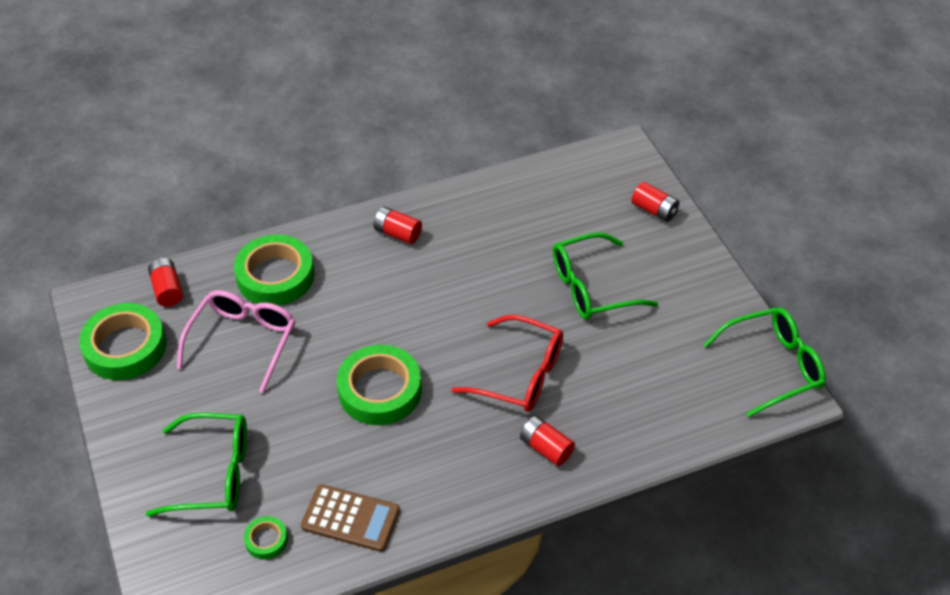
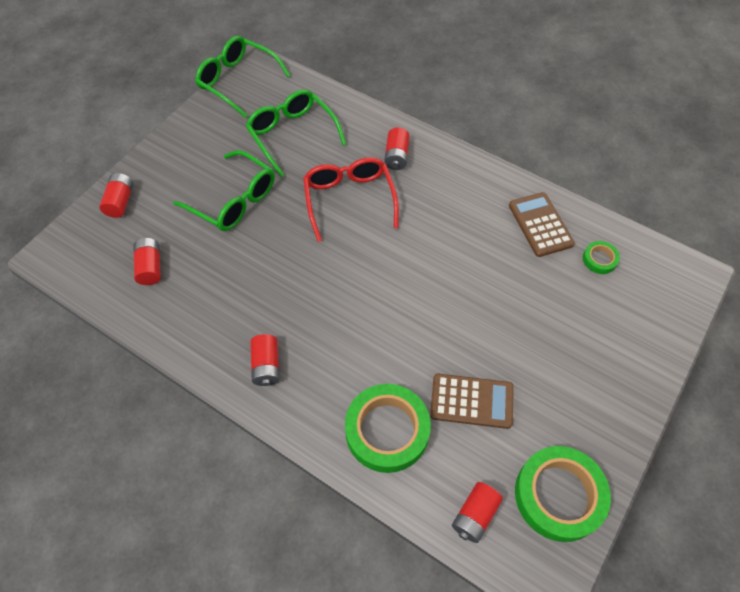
camera: 125 degrees left, 10 degrees up
green glasses [146,413,247,517] -> green glasses moved to [246,89,347,178]
pink glasses [177,290,296,393] -> brown calculator [430,374,514,429]
green tape [337,345,422,425] -> none
none -> red battery [134,238,161,285]

